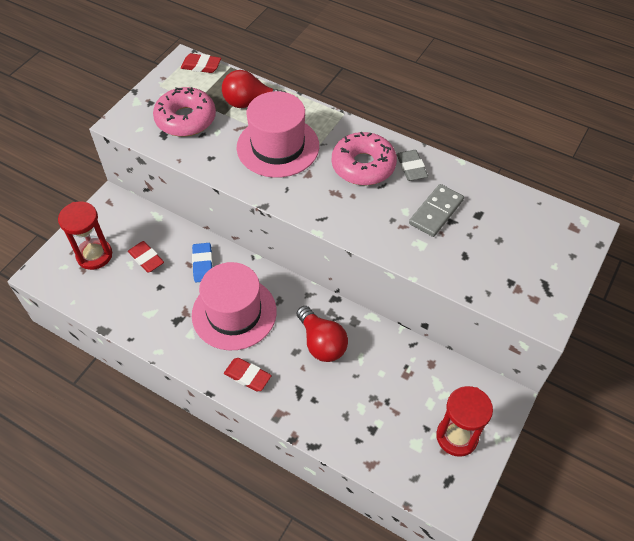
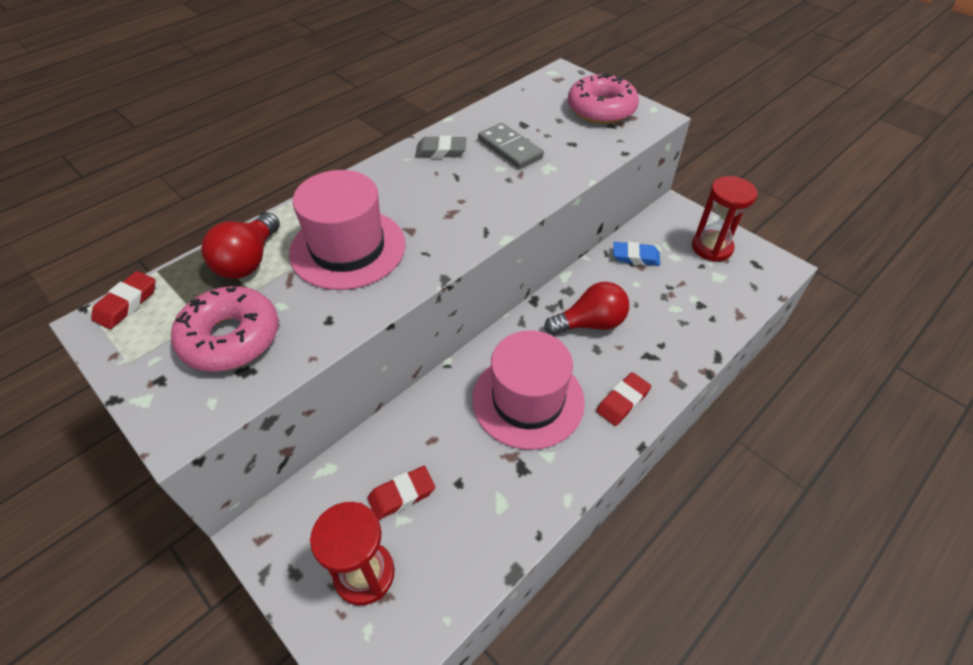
camera: 75 degrees left, 5 degrees down
blue eraser [192,243,213,282] -> blue eraser moved to [613,242,660,266]
pink donut [332,132,397,185] -> pink donut moved to [568,73,639,124]

